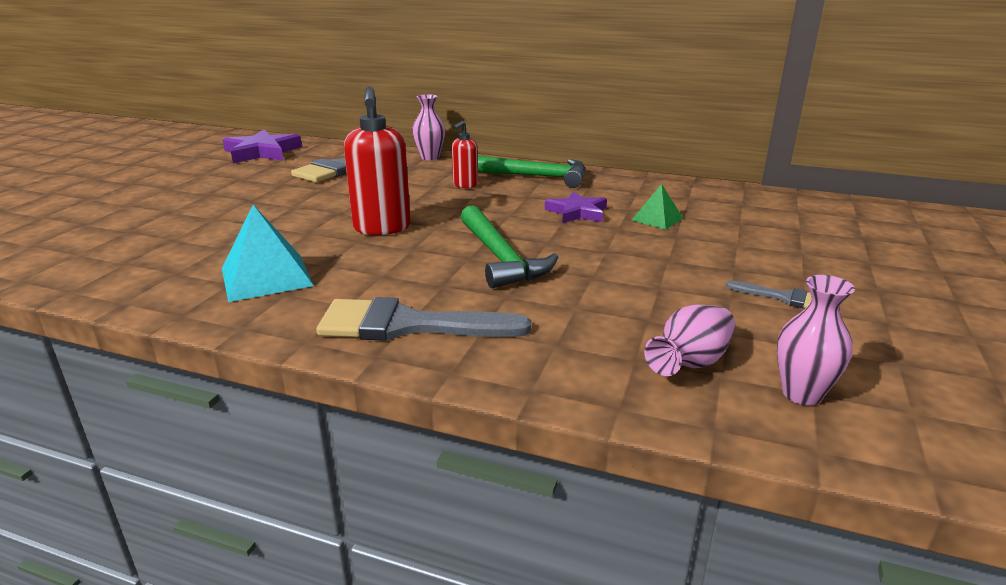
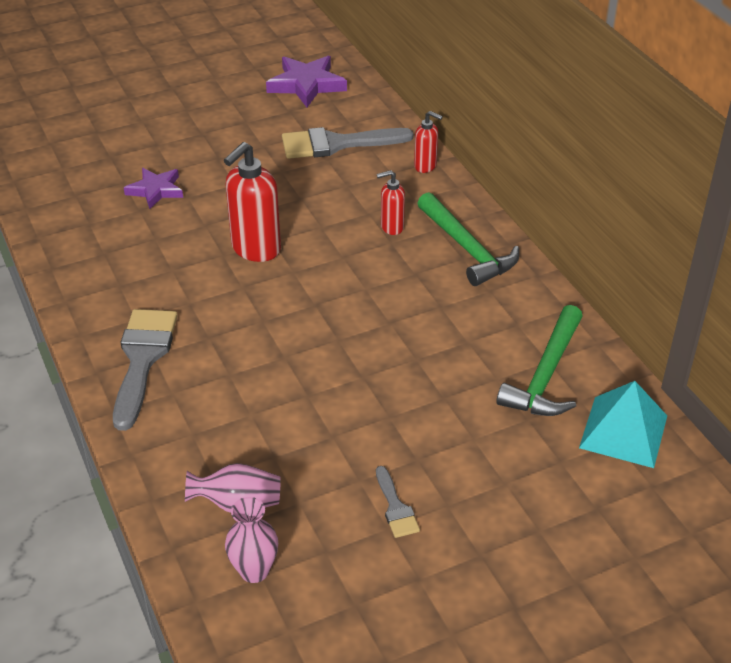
camera: 45 degrees right, 15 degrees up
turquoise pyramid [222,205,314,302] -> turquoise pyramid moved to [579,381,667,468]
grey brush [316,297,531,341] -> grey brush turned 45 degrees clockwise [113,309,177,431]
pink vase [412,94,445,160] -> red soap dispenser [414,111,443,173]
green hammer [461,205,558,288] -> green hammer moved to [496,305,583,416]
purple star [545,192,607,224] -> purple star moved to [124,168,183,209]
green pyramid [632,184,683,230] -> none

